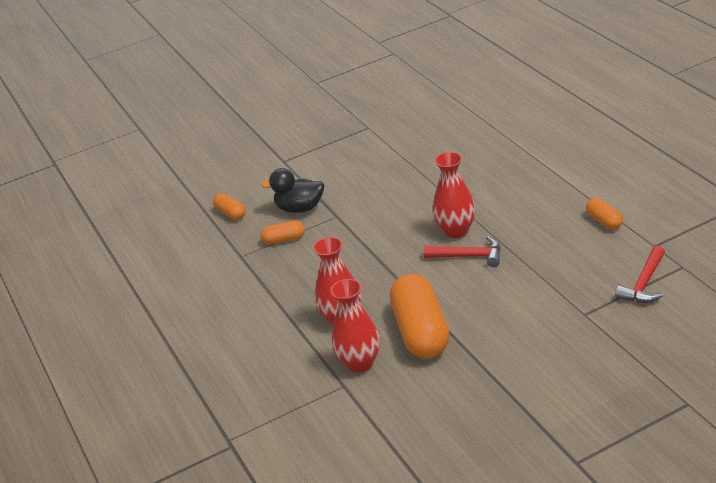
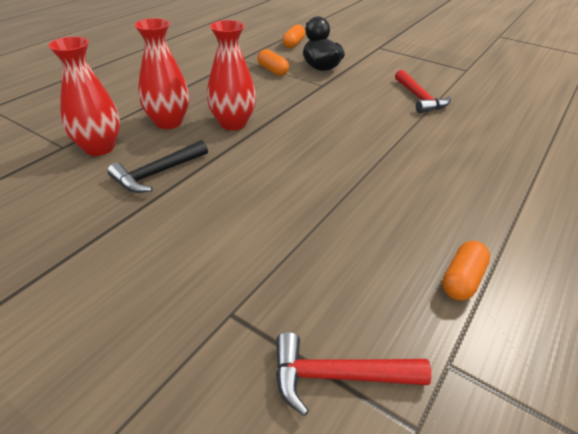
camera: 55 degrees right, 5 degrees up
orange capsule [390,274,449,359] -> black hammer [107,140,208,193]
red hammer [423,236,501,267] -> red hammer moved to [395,70,451,113]
red vase [433,152,475,238] -> red vase moved to [207,20,256,130]

